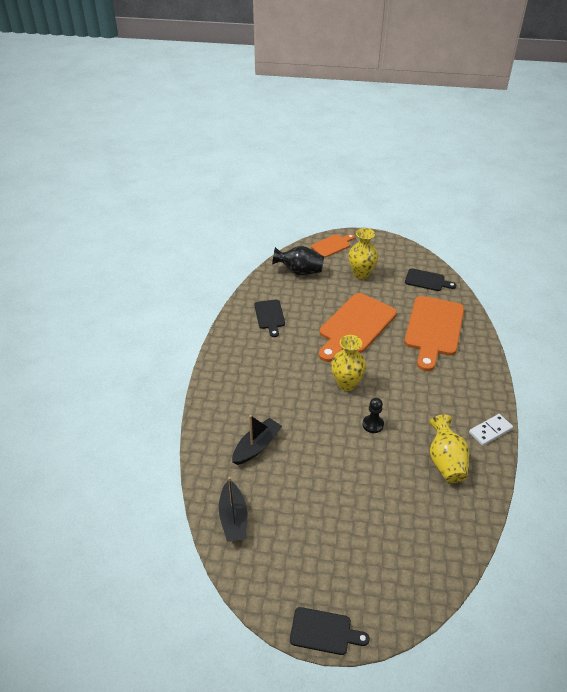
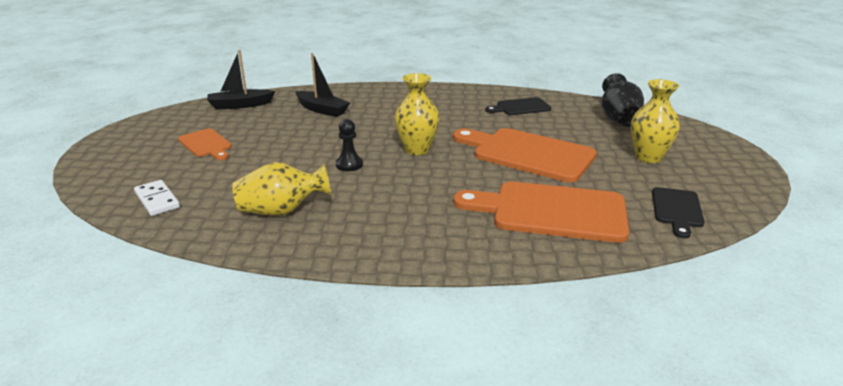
camera: 85 degrees right, 15 degrees down
black cutting board [290,607,370,655] -> none
orange cutting board [311,234,355,258] -> orange cutting board moved to [178,128,232,160]
white domino [469,414,513,446] -> white domino moved to [134,180,180,216]

